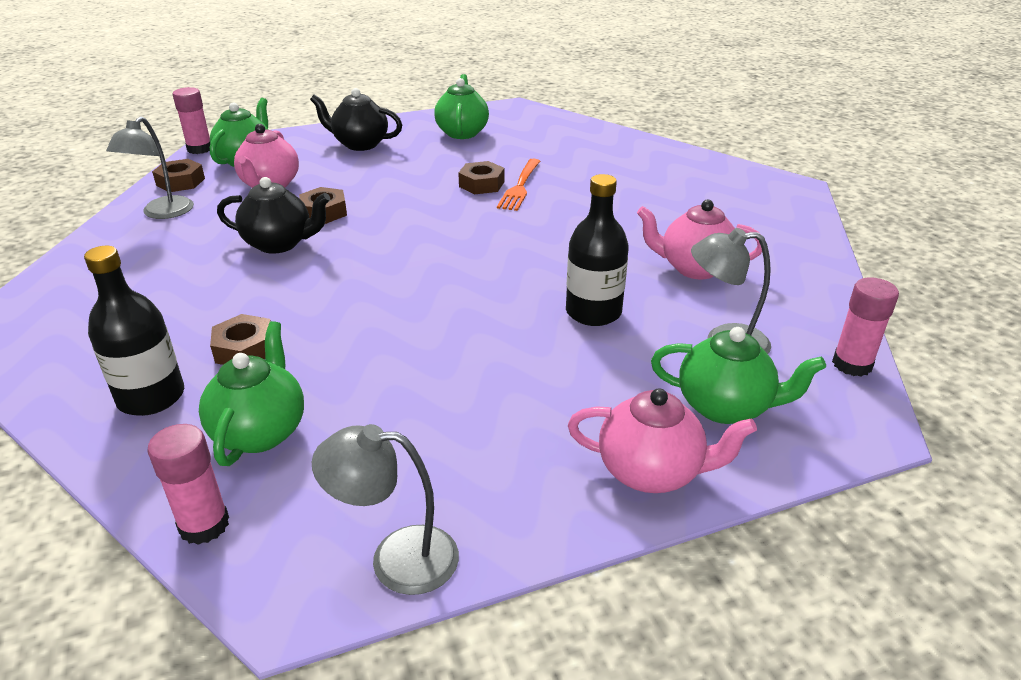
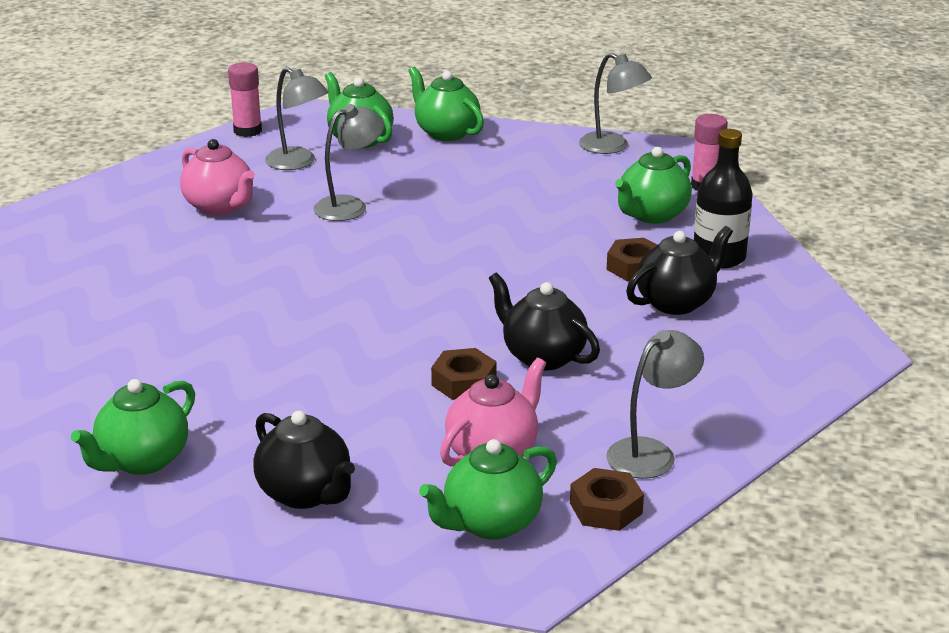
camera: 145 degrees left, 5 degrees down
pink glue stick [173,87,210,154] -> none
brown nut [458,161,504,194] -> none
orange fork [497,159,540,211] -> none
black bottle [566,174,629,326] -> grey lamp [313,104,384,221]
pink teapot [568,388,757,493] -> green teapot [408,67,484,141]
none -> black teapot [626,226,733,315]

